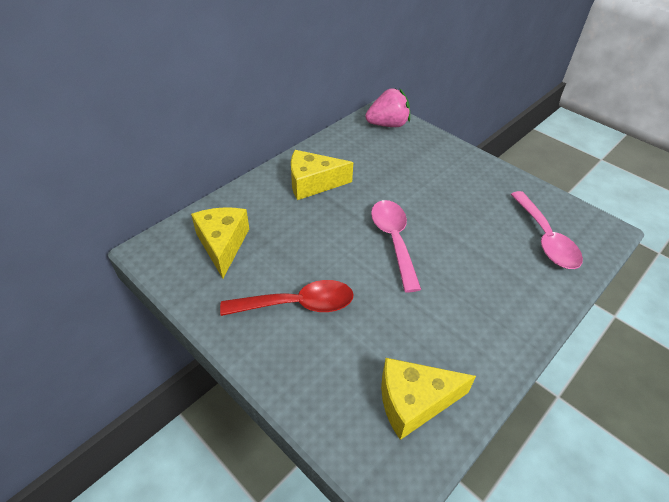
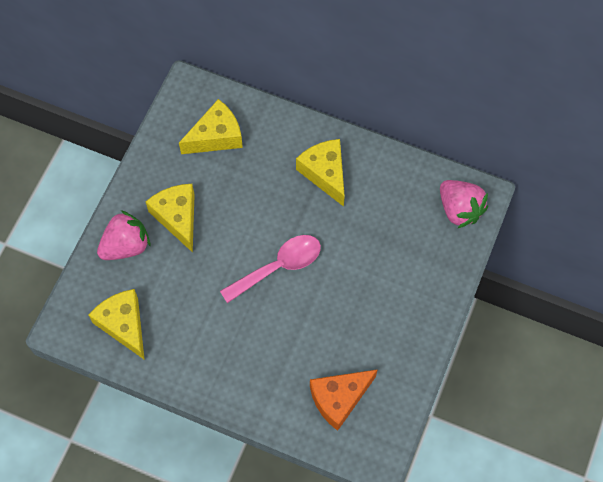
camera: 70 degrees right, 20 degrees up
red spoon [220,280,354,316] -> yellow cheese [145,184,195,253]
pink spoon [511,191,583,269] -> orange cheese [310,369,378,431]
none -> pink strawberry [97,210,150,260]

